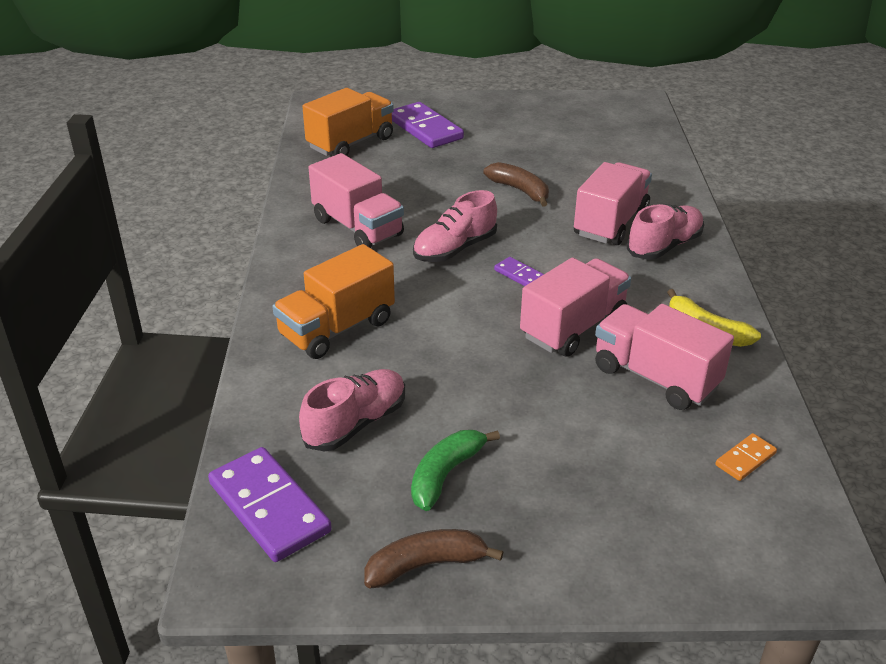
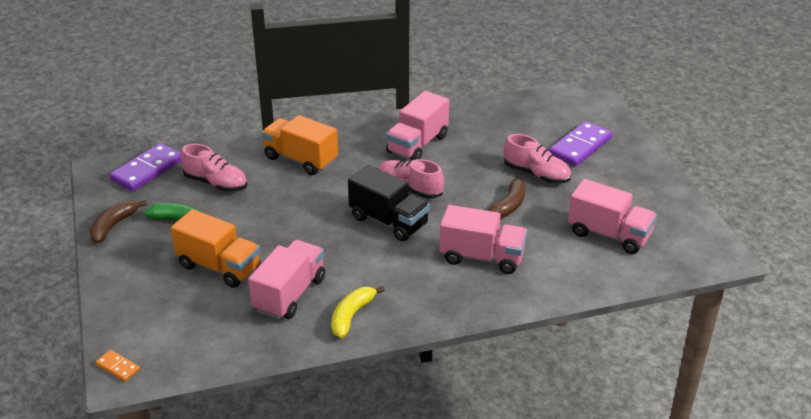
camera: 75 degrees right, 0 degrees up
orange truck [302,88,394,156] -> orange truck moved to [171,209,260,288]
brown banana [364,529,503,588] -> brown banana turned 120 degrees counterclockwise [90,200,147,243]
purple domino [494,257,544,286] -> black truck [348,165,430,242]
pink truck [520,258,631,357] -> pink truck moved to [568,179,657,254]
pink shoe [627,204,704,260] -> pink shoe moved to [504,134,571,184]
orange domino [715,433,777,481] -> orange domino moved to [96,350,140,382]

